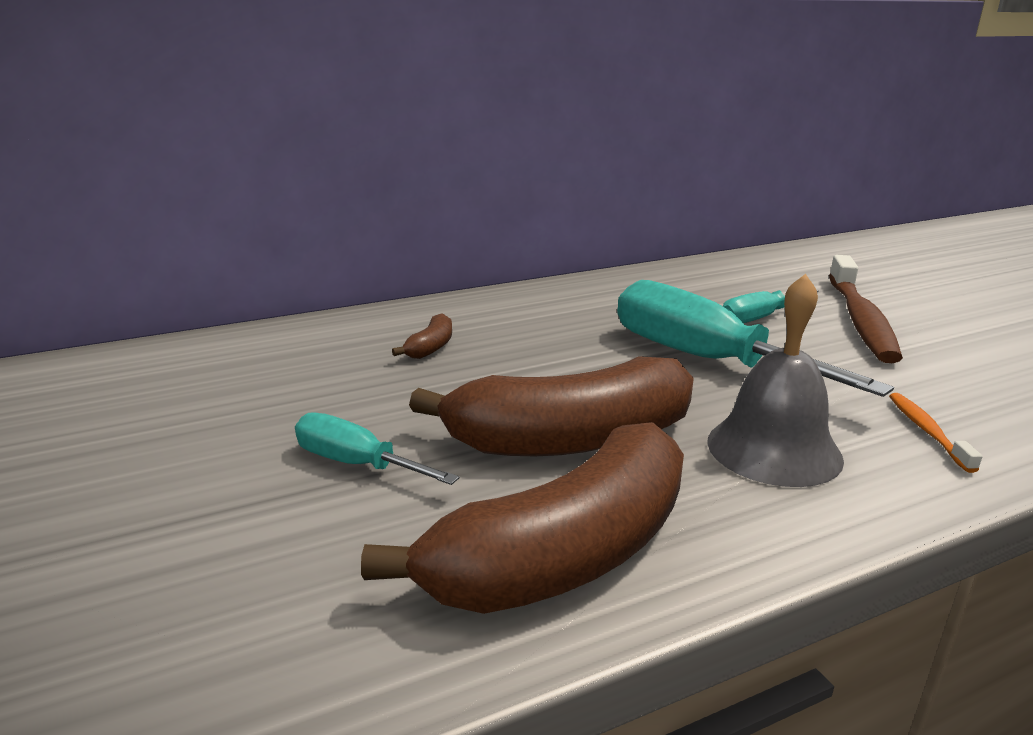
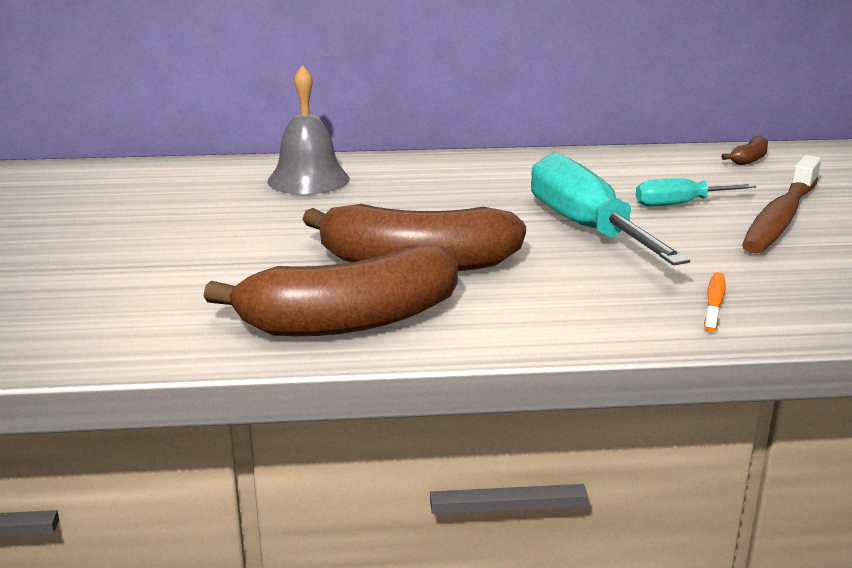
camera: 20 degrees right, 0 degrees up
turquoise screwdriver [295,412,459,485] -> none
brown banana [392,314,452,359] -> brown banana moved to [722,135,768,165]
grey bell [707,274,844,487] -> grey bell moved to [267,65,350,194]

